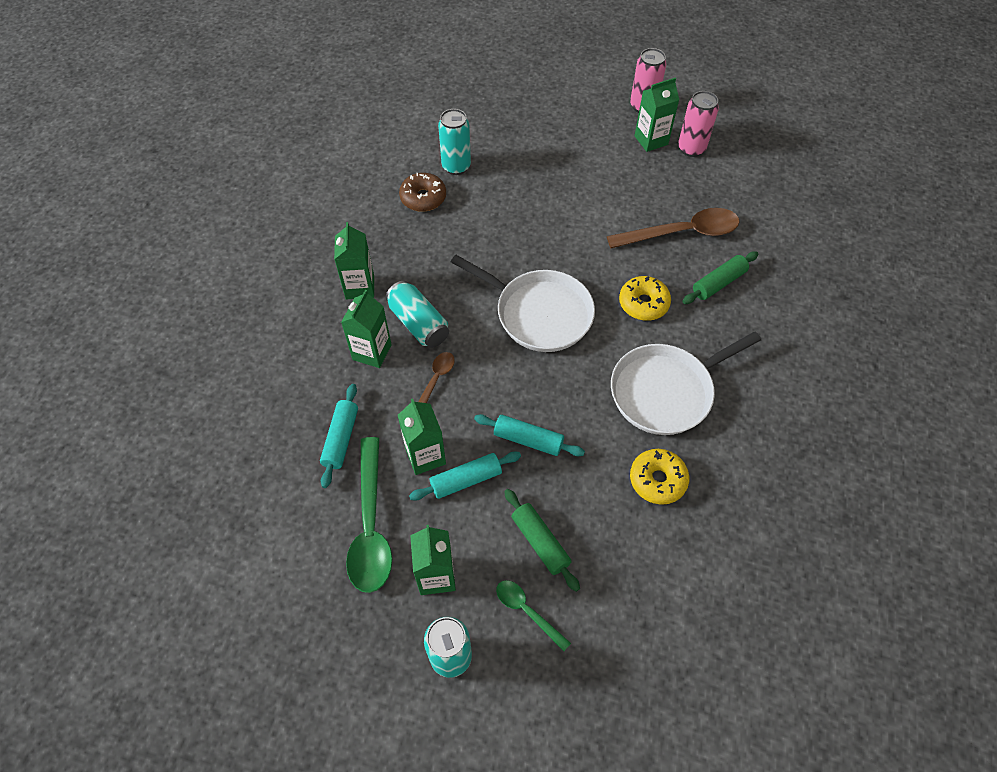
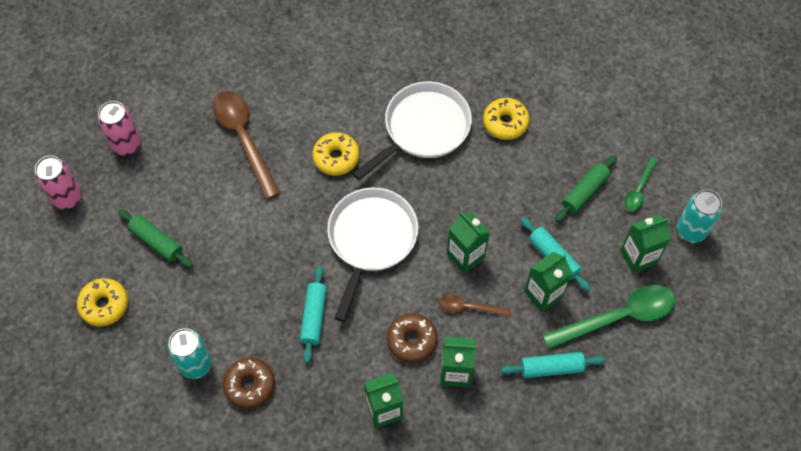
camera: 105 degrees left, 5 degrees up
turquoise can [386,281,449,348] -> brown donut [387,313,438,363]
turquoise rolling pin [474,414,585,456] -> turquoise rolling pin moved to [300,266,327,363]
white pan [611,332,761,435] -> white pan turned 90 degrees counterclockwise [353,82,472,180]
green carton [634,77,679,152] -> green carton moved to [447,212,490,273]
green rolling pin [682,251,758,304] -> green rolling pin moved to [118,209,193,268]
none -> yellow donut [77,278,128,326]

